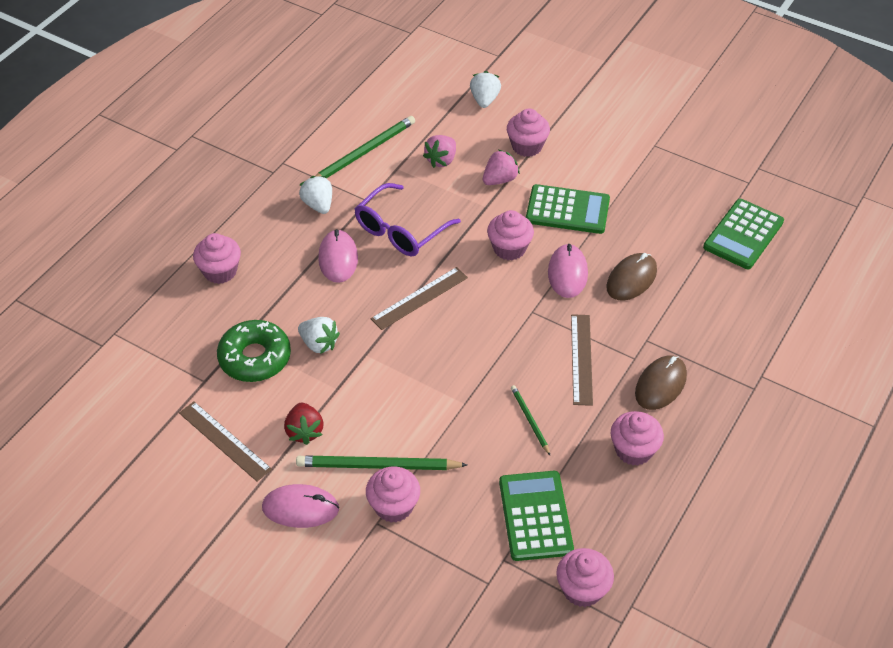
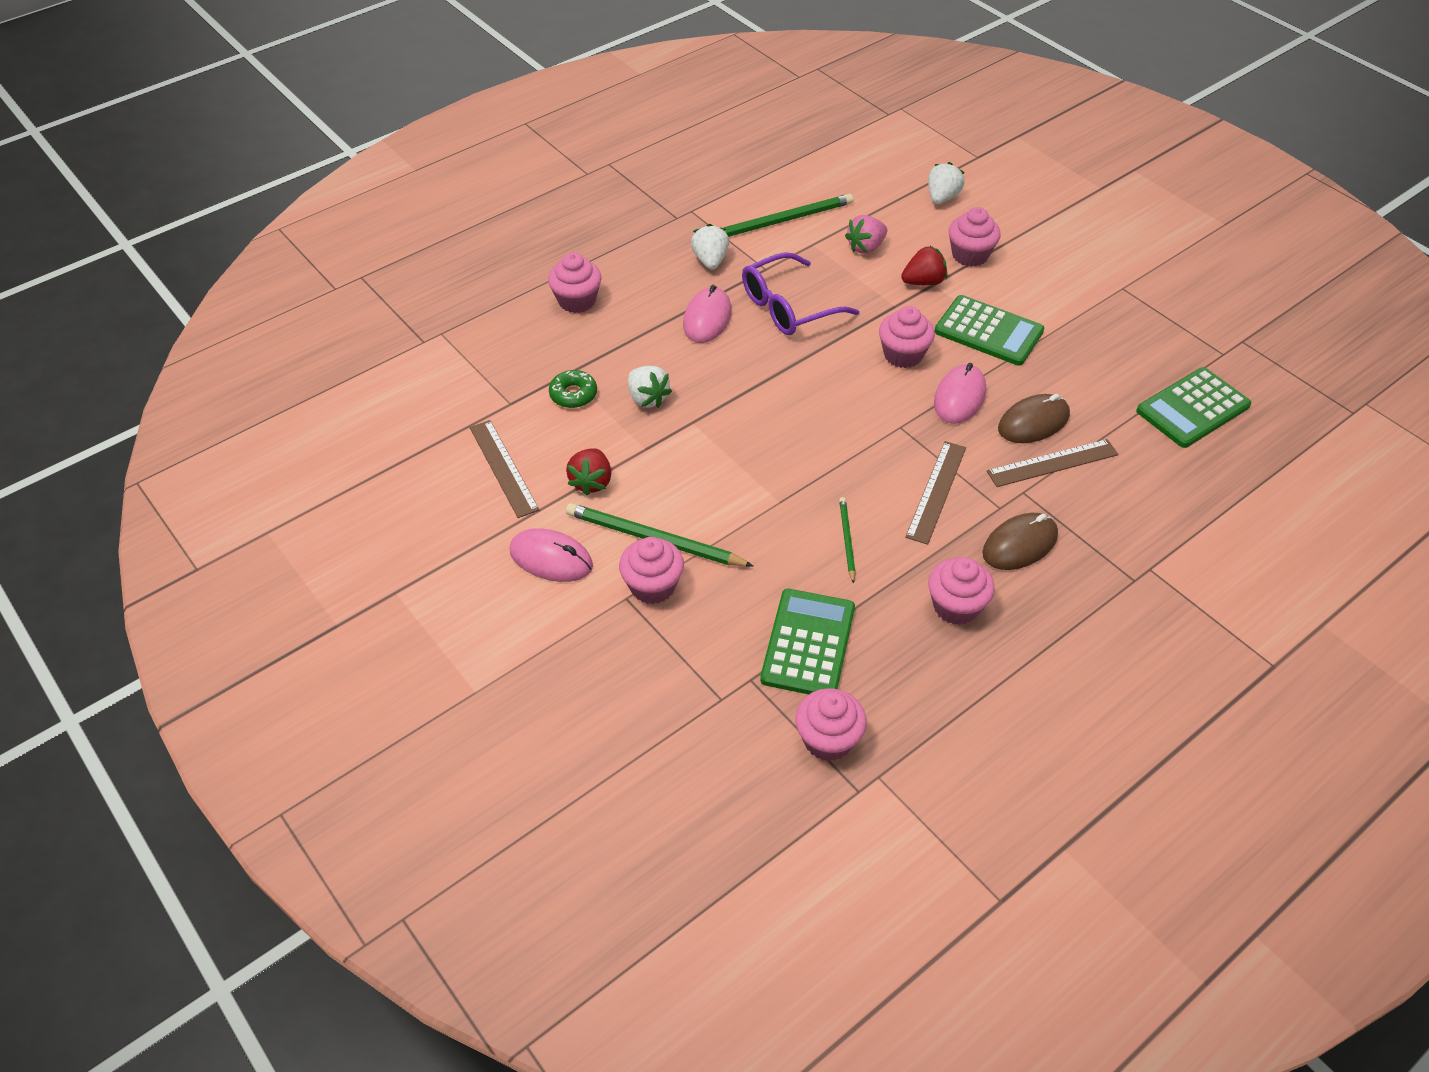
camera: 20 degrees right, 0 degrees up
green donut [217,320,291,382] -> green donut [549,370,597,408], size x0.58
brown ruler [371,267,468,330] -> brown ruler moved to [987,439,1118,487]
pink strawberry [483,150,520,185] -> red strawberry [901,246,947,286]

